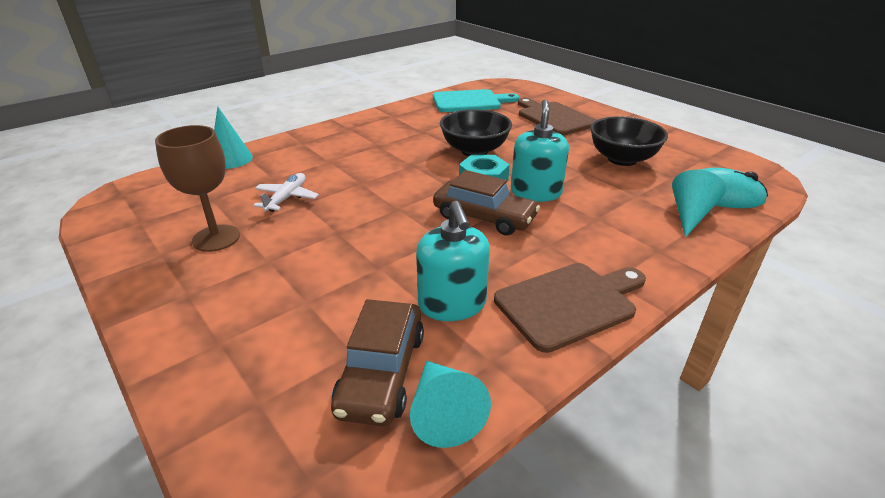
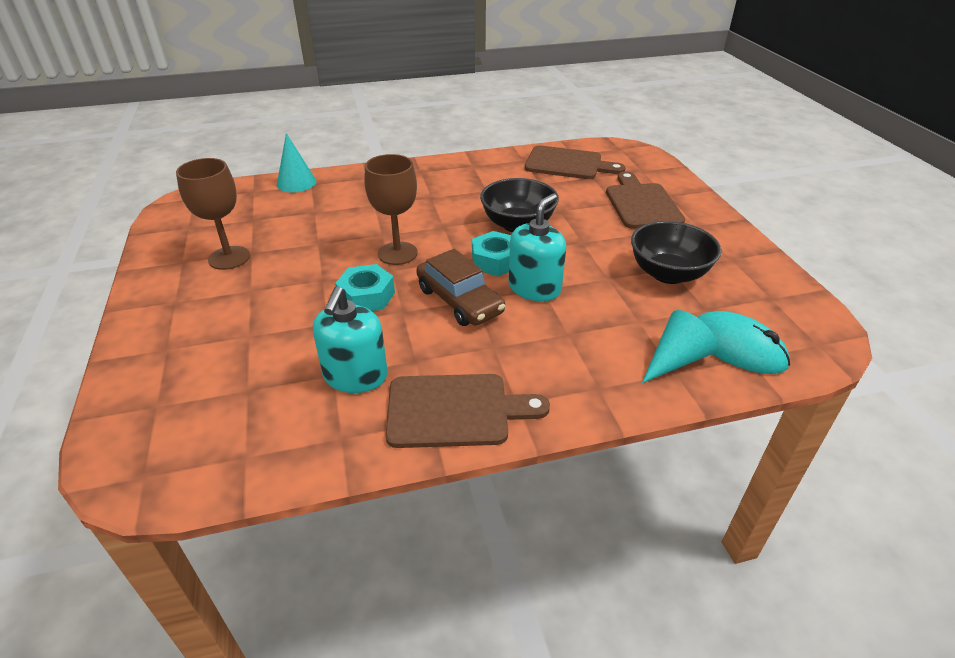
camera: 25 degrees right, 5 degrees up
white plane [253,173,319,212] -> none
brown car [331,299,424,426] -> none
turquoise cone [410,361,491,448] -> none
turquoise cutting board [433,89,519,112] -> brown cutting board [525,145,626,179]
none -> turquoise nut [335,264,395,311]
none -> brown goblet [364,154,418,265]

